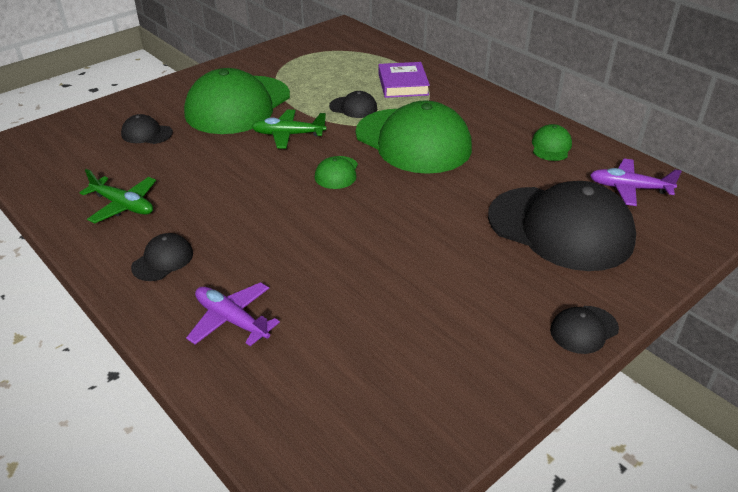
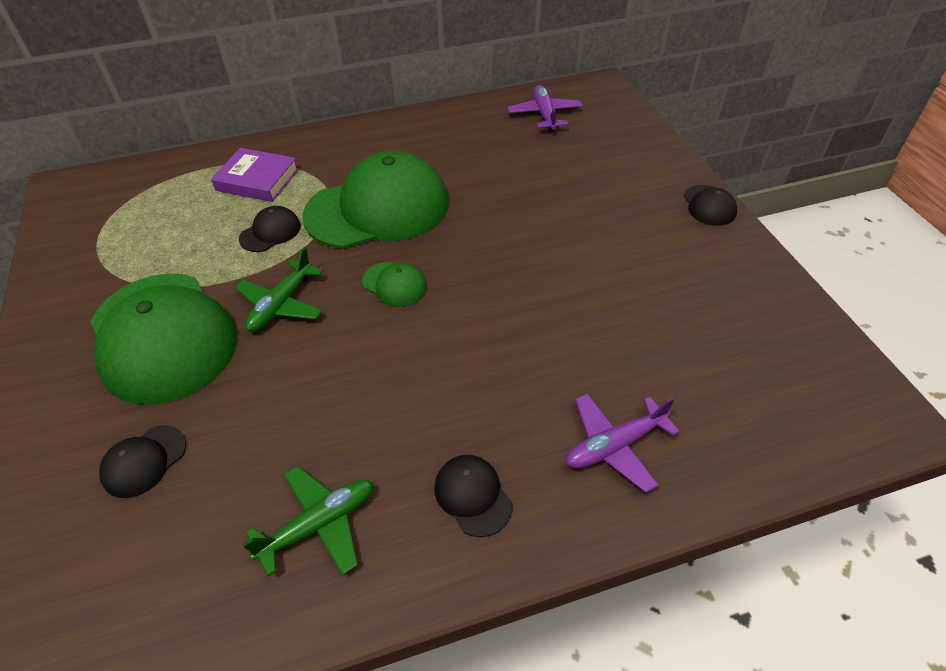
camera: 65 degrees left, 10 degrees up
black cap [488,181,636,271] -> none
green cap [532,124,572,161] -> none
purple plane [590,159,682,206] -> purple plane turned 135 degrees clockwise [508,85,582,131]

